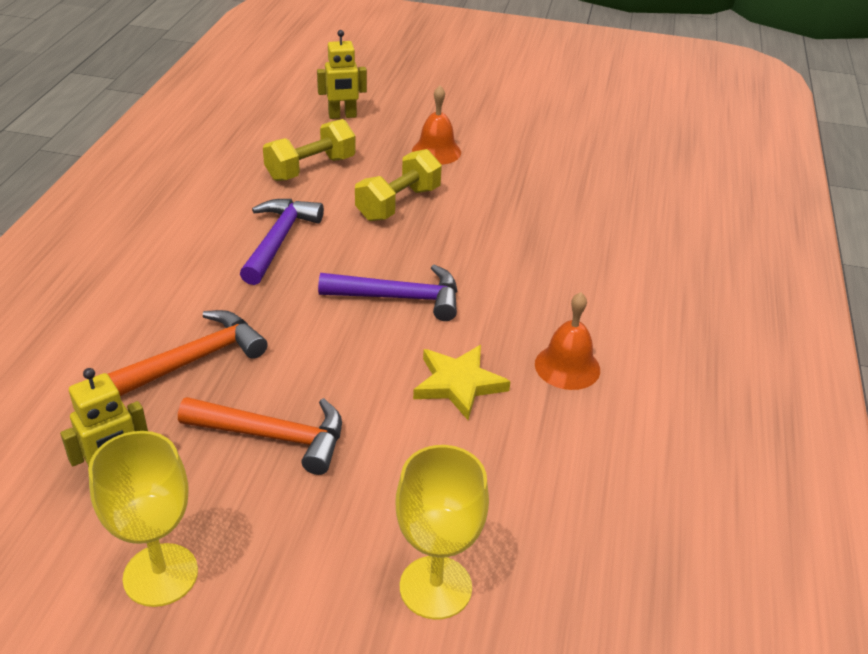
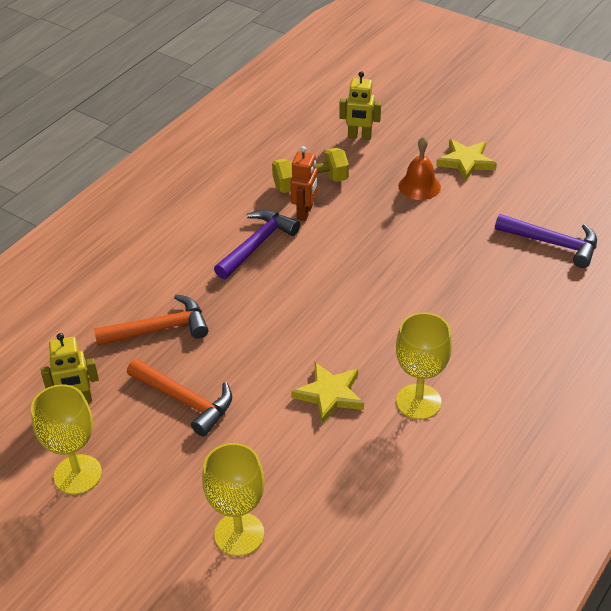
camera: 25 degrees right, 5 degrees up
purple hammer [318,265,457,321] -> purple hammer moved to [495,214,597,268]
yellow dumbbell [355,149,442,221] -> none
orange bell [535,292,600,390] -> yellow goblet [396,312,452,420]
none -> orange robot [290,146,318,221]
none -> yellow star [436,139,497,182]

